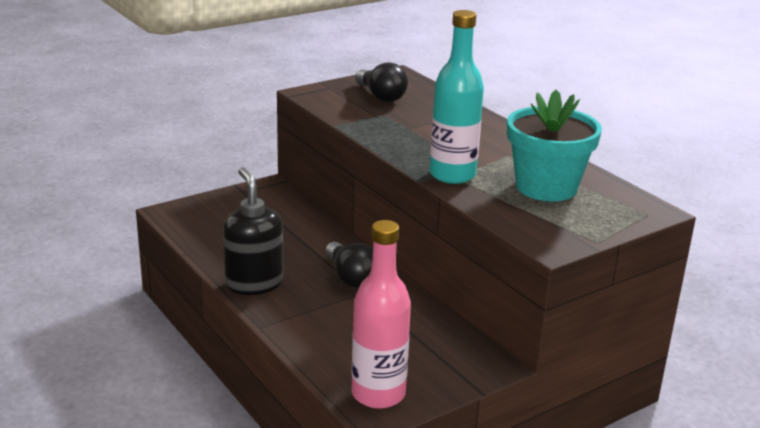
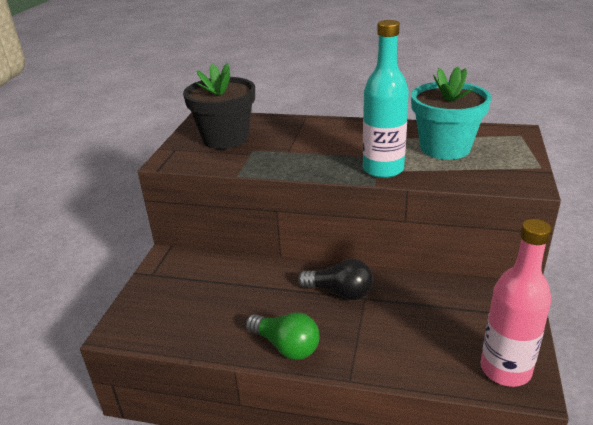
camera: 40 degrees left, 5 degrees up
black soap dispenser [223,167,284,295] -> green light bulb [246,312,320,360]
black light bulb [355,62,408,102] -> black flower pot [183,63,255,149]

